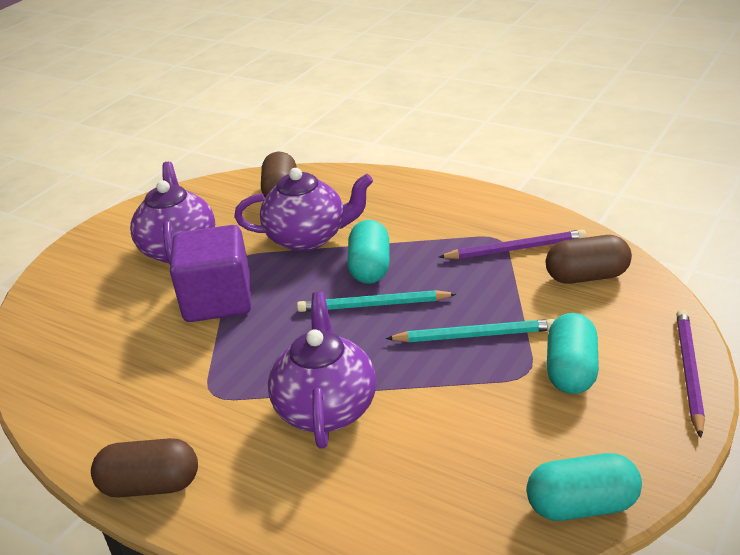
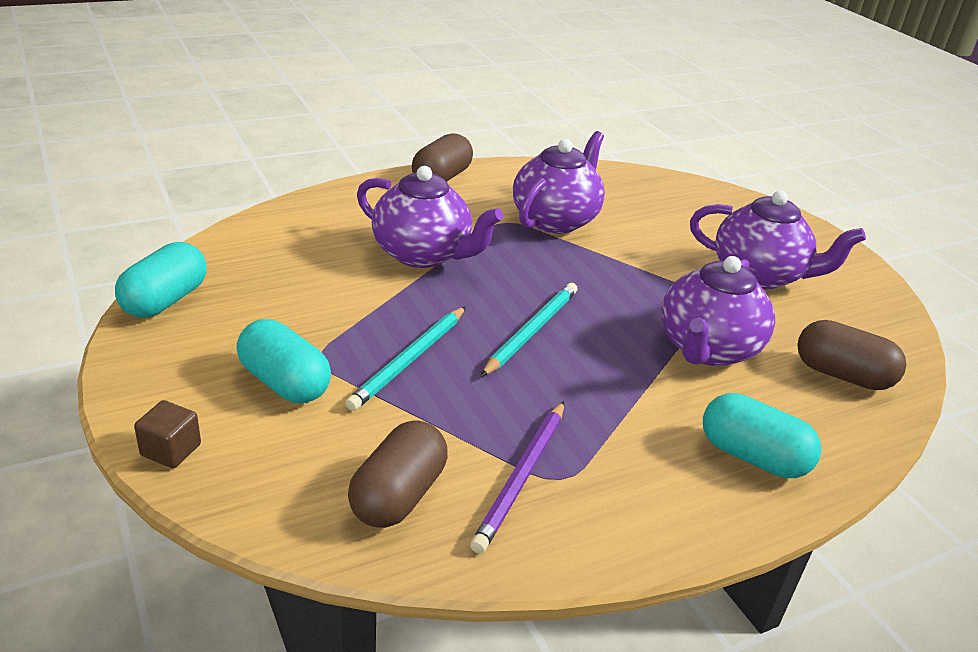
camera: 115 degrees right, 0 degrees up
purple cube [170,225,251,322] -> none
turquoise capsule [347,220,389,284] -> turquoise capsule moved to [703,393,821,478]
purple pencil [676,309,705,438] -> brown cube [134,400,201,468]
none -> purple teapot [513,131,605,234]

